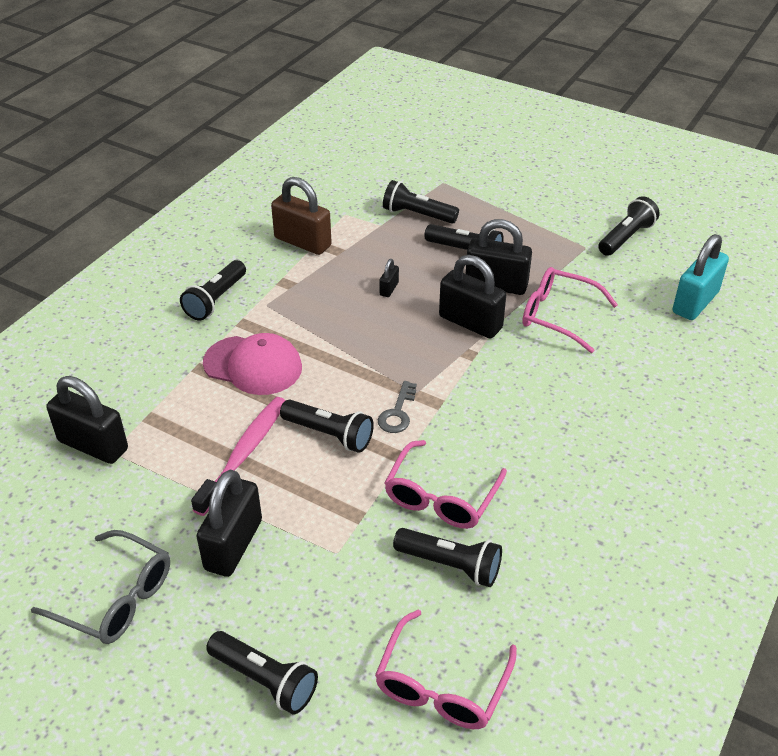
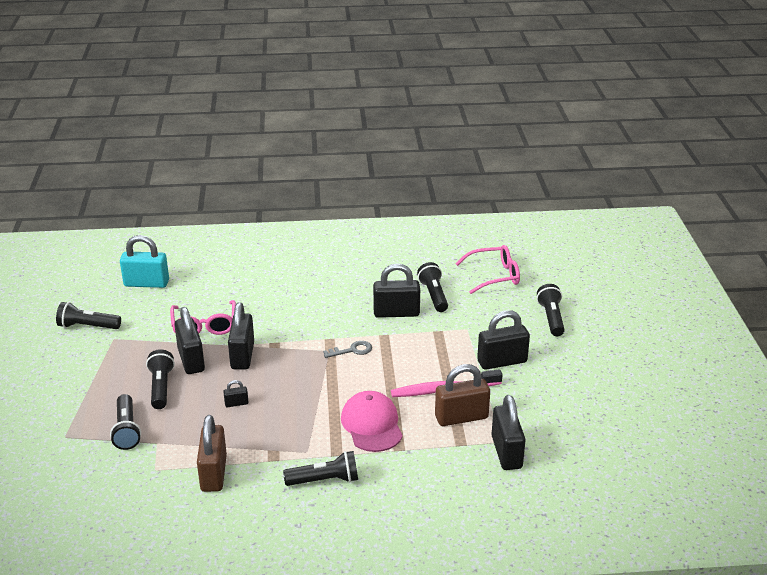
camera: 125 degrees left, 10 degrees down
grey glasses [31,530,170,644] -> none
black flashlight [280,400,374,453] -> none
pink glasses [385,440,507,529] -> black padlock [373,263,420,318]
none -> brown padlock [435,364,490,426]

